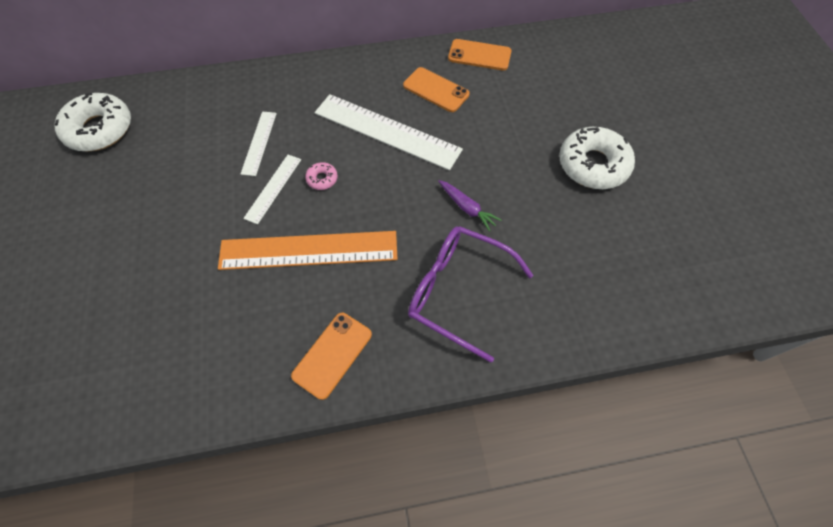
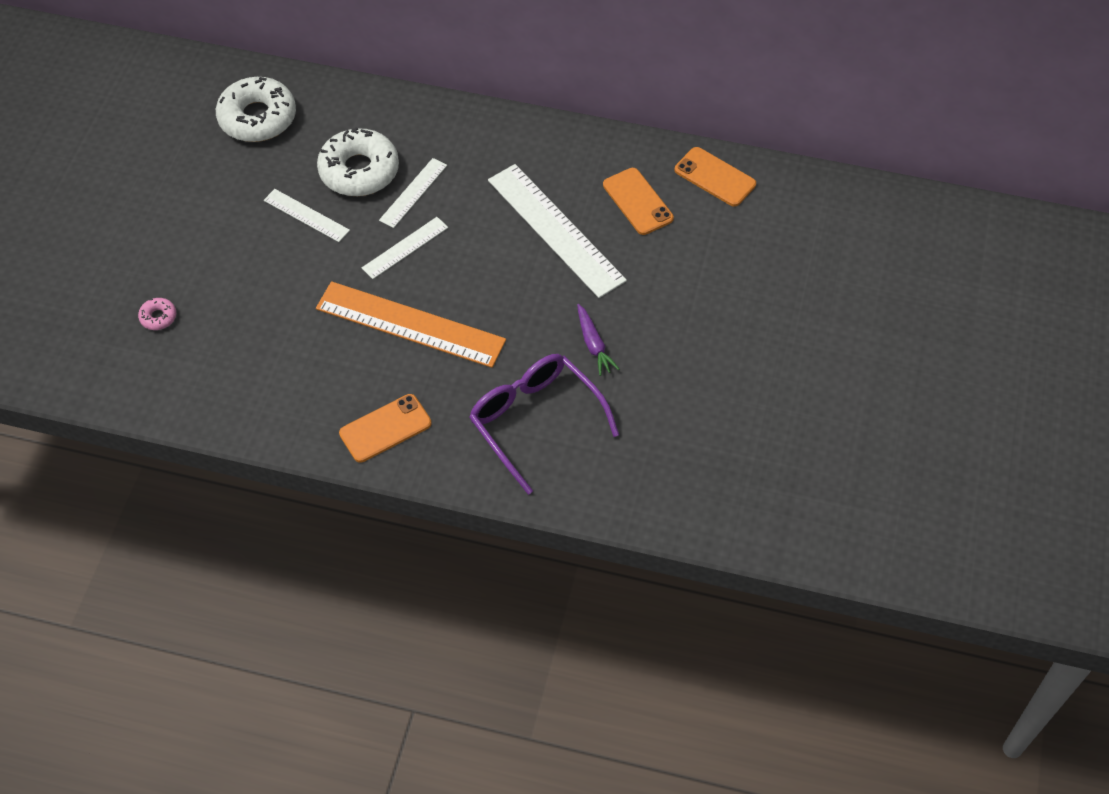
camera: 25 degrees right, 5 degrees down
pink donut [305,162,338,190] -> pink donut moved to [138,298,176,330]
white donut [559,127,635,189] -> white donut moved to [317,127,399,196]
none -> white ruler [264,189,350,242]

